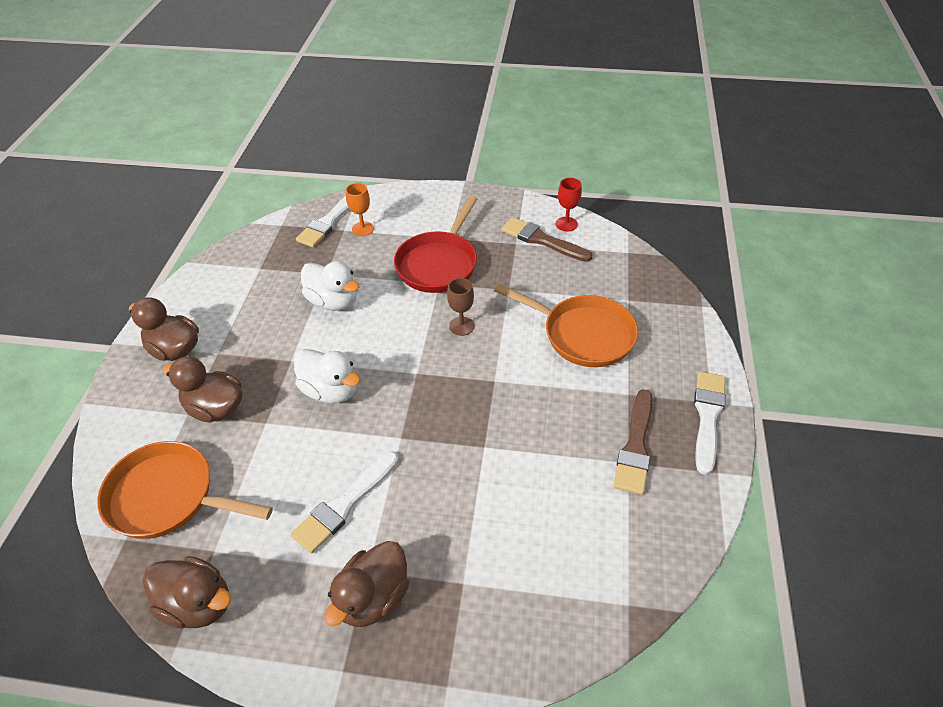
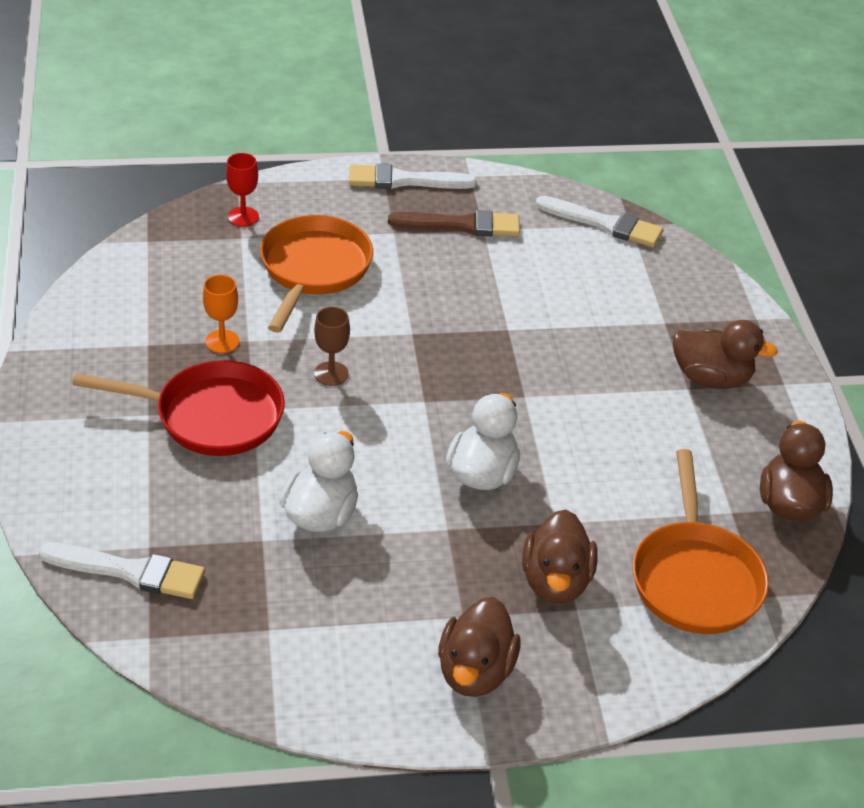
camera: 110 degrees left, 5 degrees down
white brush [291,451,399,554] -> white brush moved to [536,196,663,247]
orange goblet [346,183,374,236] -> orange goblet moved to [203,275,240,353]
brown brush [501,217,593,262] -> none
red goblet [555,178,582,231] -> red goblet moved to [226,153,259,227]

